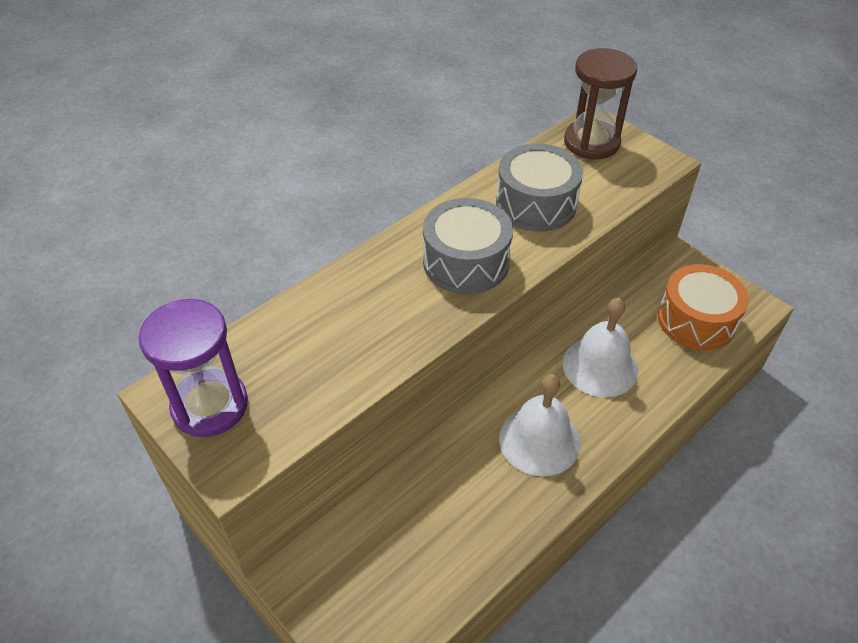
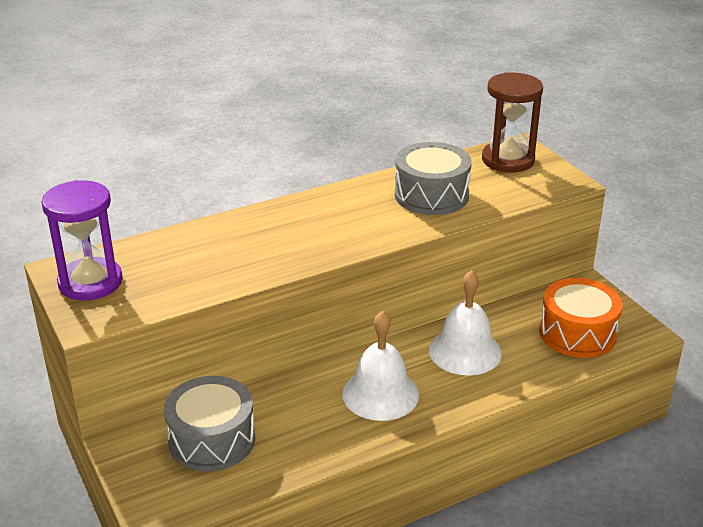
camera: 15 degrees right, 15 degrees down
grey drum [423,198,513,294] -> grey drum moved to [164,376,255,472]

